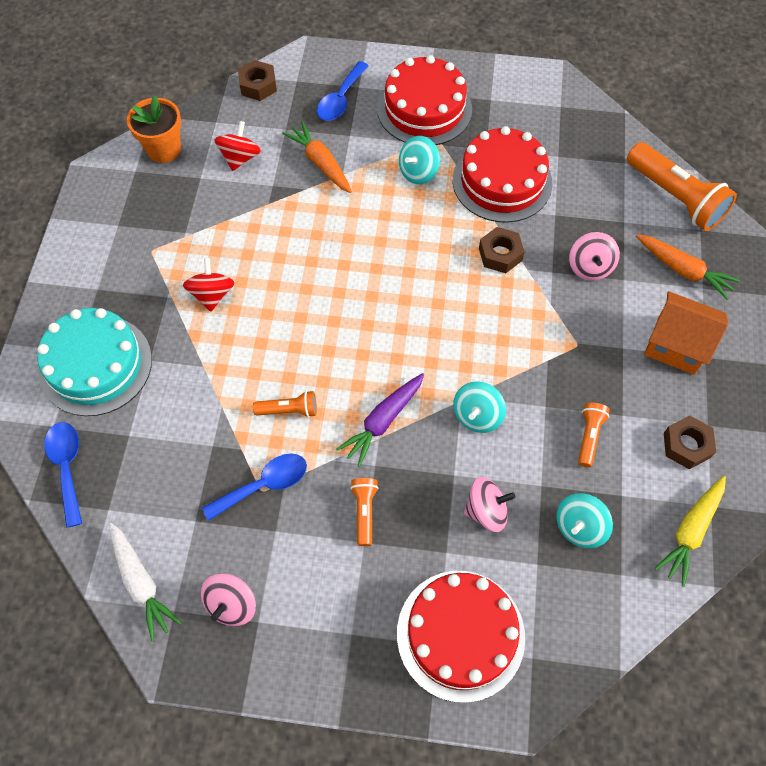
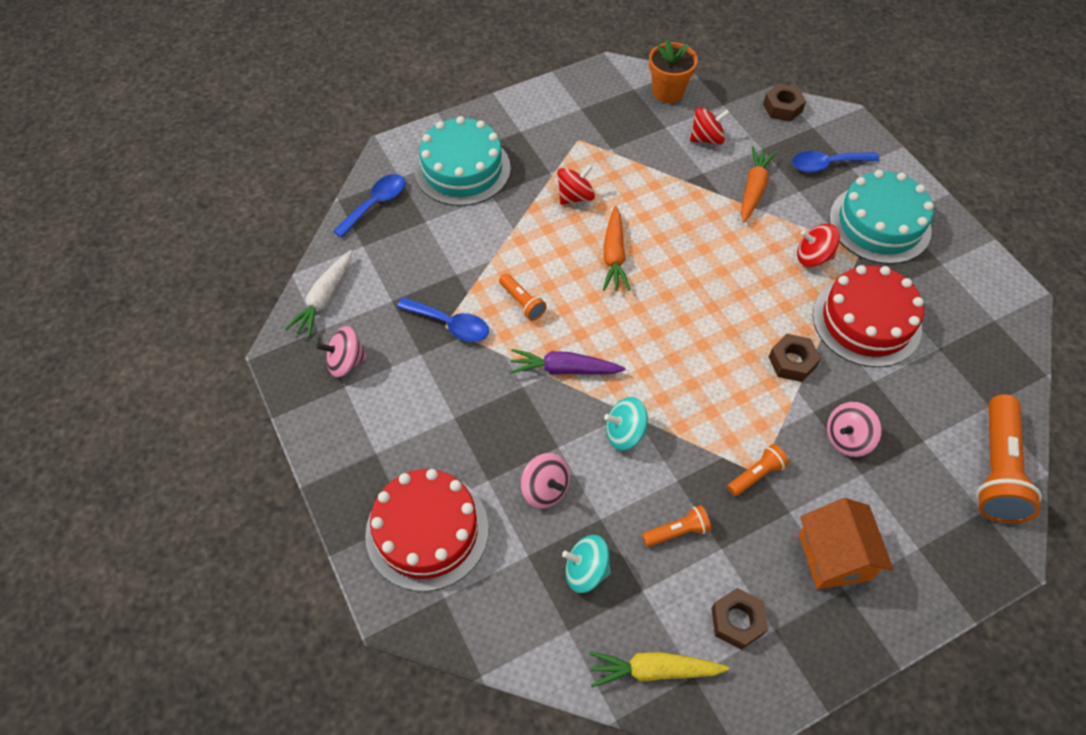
camera: 55 degrees right, 5 degrees down
orange flashlight [350,478,379,546] -> orange flashlight moved to [727,444,789,496]
red cake [377,55,472,145] -> turquoise cake [829,170,934,264]
turquoise spinning top [399,136,440,184] -> red spinning top [797,224,840,267]
orange carrot [636,234,740,300] -> orange carrot moved to [603,206,630,291]

